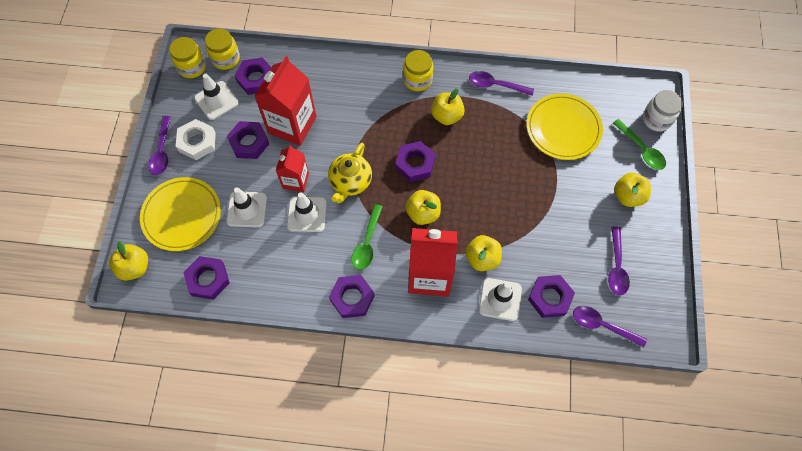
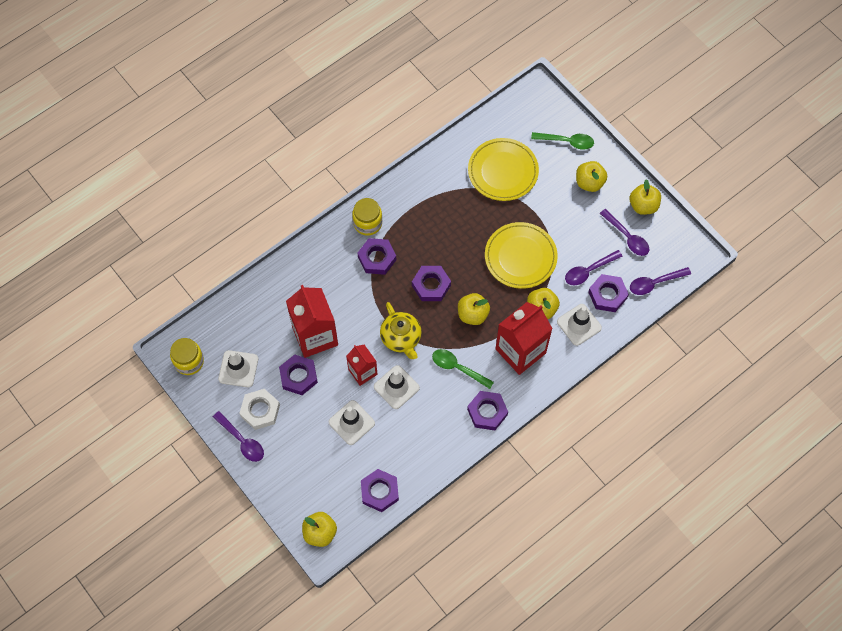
camera: 45 degrees left, 0 degrees up
yellow plate [140,177,221,251] -> yellow plate moved to [485,222,558,289]
yellow jar [205,28,240,70] -> none
purple nut [235,58,271,95] -> purple nut moved to [357,238,396,275]
green spoon [352,204,383,270] -> green spoon turned 150 degrees clockwise [432,349,494,389]
yellow apple [431,89,465,125] -> yellow apple moved to [629,179,661,215]
purple spoon [469,71,534,96] -> purple spoon moved to [565,250,623,285]
white jar [643,90,683,132] -> none

